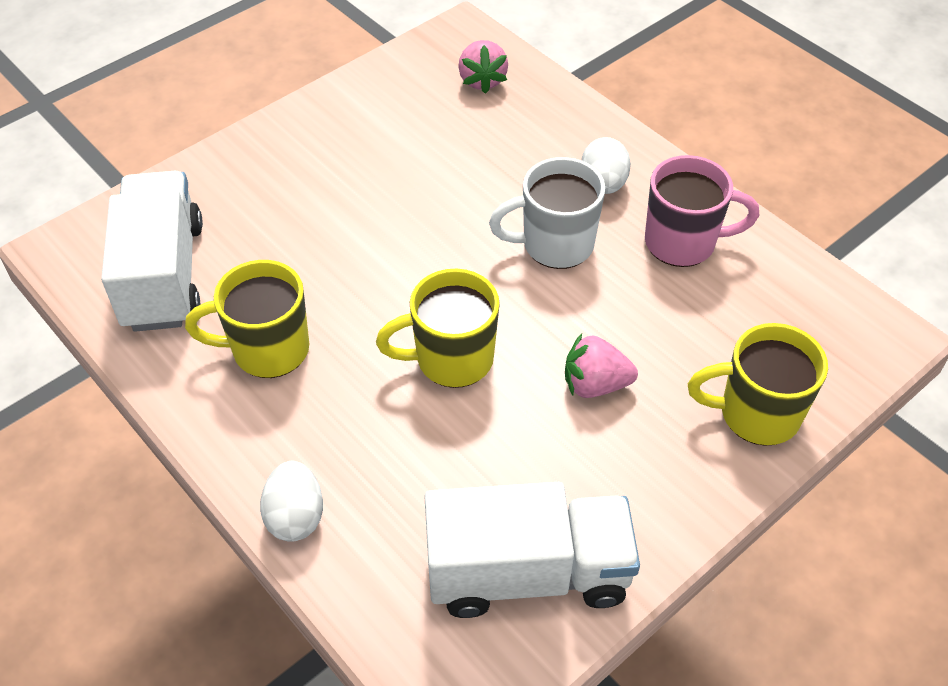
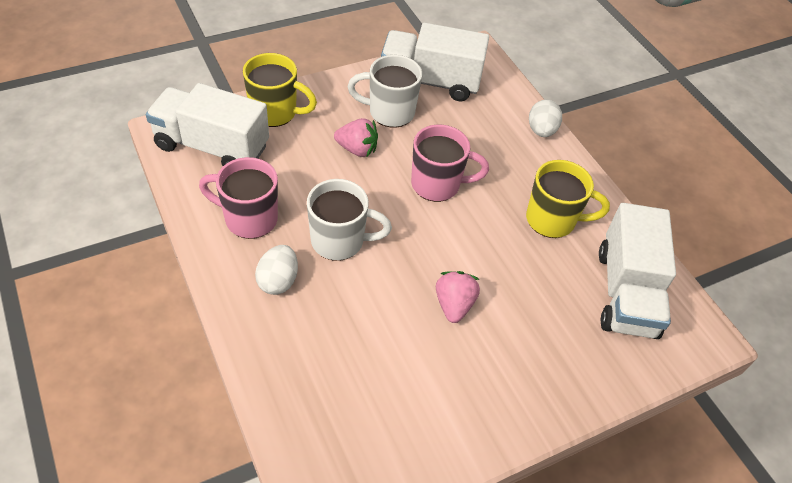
camera: 170 degrees left, 0 degrees up
yellow mug [376,269,500,388] -> pink mug [411,125,489,202]
pink strawberry [458,40,508,94] -> pink strawberry moved to [436,271,480,323]
none -> white truck [146,83,269,166]
none -> white mug [347,55,422,128]

